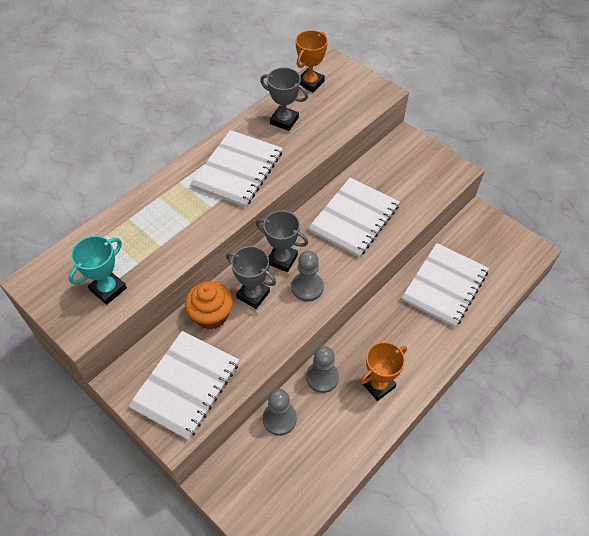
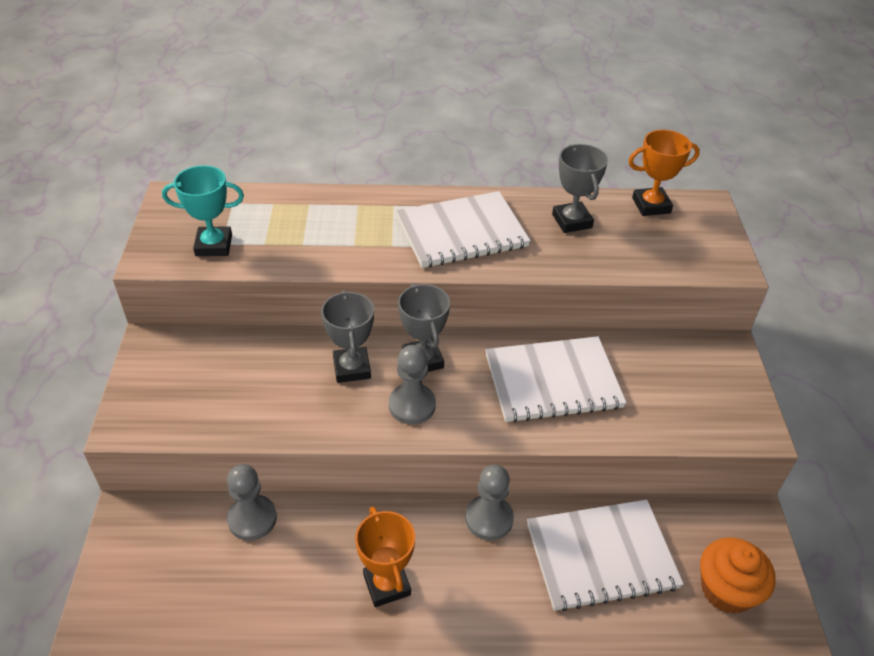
camera: 45 degrees right, 10 degrees down
white notebook [128,331,239,440] -> none
orange cupcake [185,281,233,330] -> orange cupcake moved to [700,538,776,614]
grey pawn [306,346,339,393] -> grey pawn moved to [465,465,514,540]
orange trophy [360,342,407,401] -> orange trophy turned 60 degrees clockwise [355,507,415,607]

